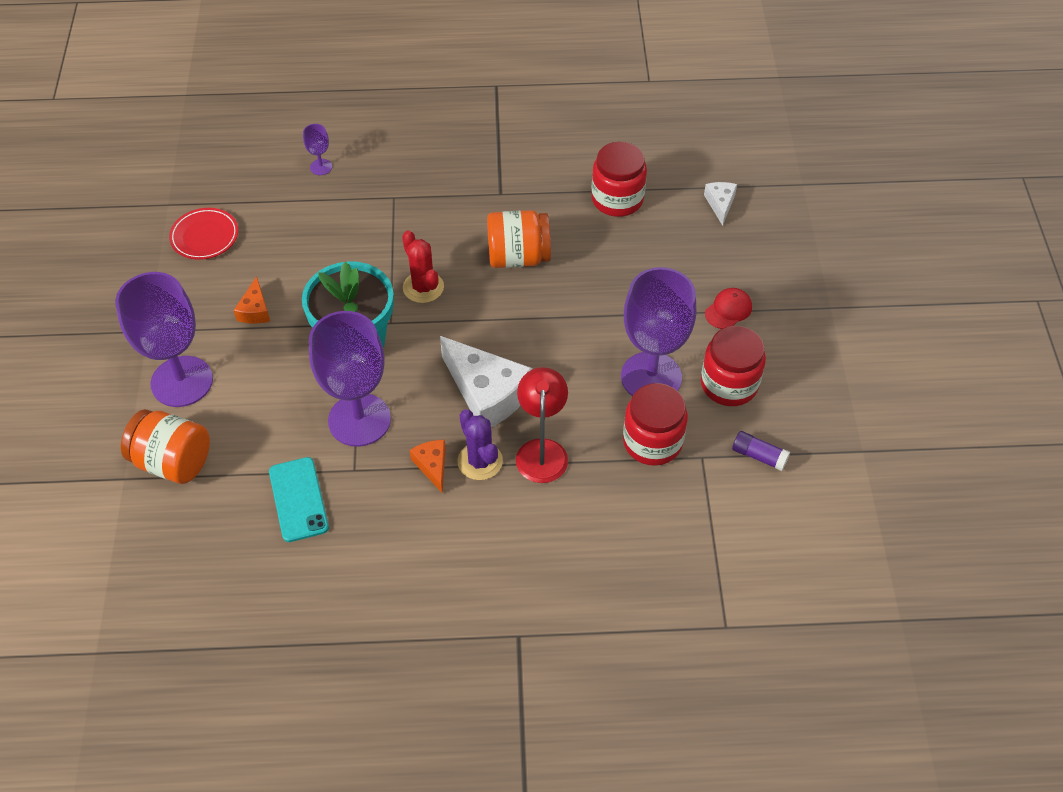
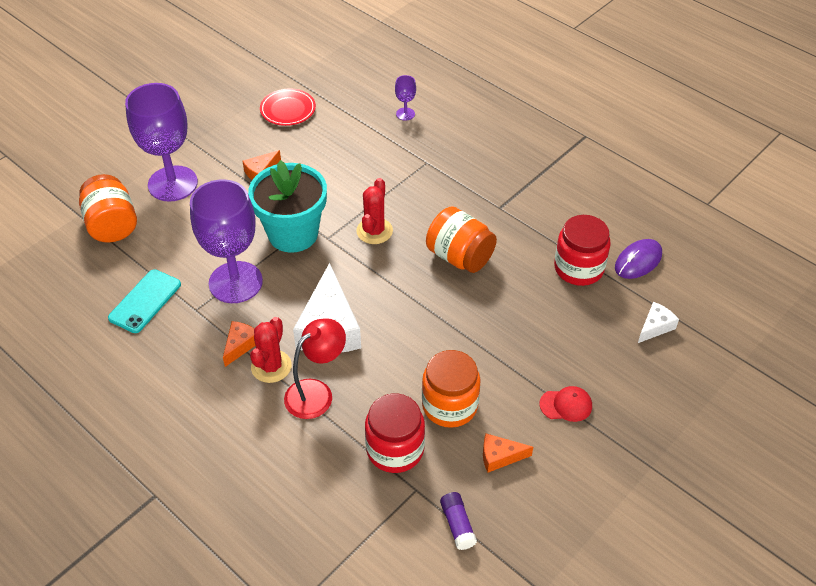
camera: 45 degrees right, 5 degrees down
purple cactus [457,409,503,480] -> red cactus [250,317,292,383]
purple goblet [621,267,696,396] -> orange jar [422,350,481,428]
red jar [701,326,766,406] -> orange cheese [483,434,533,473]
none -> purple mouse [615,239,662,279]

